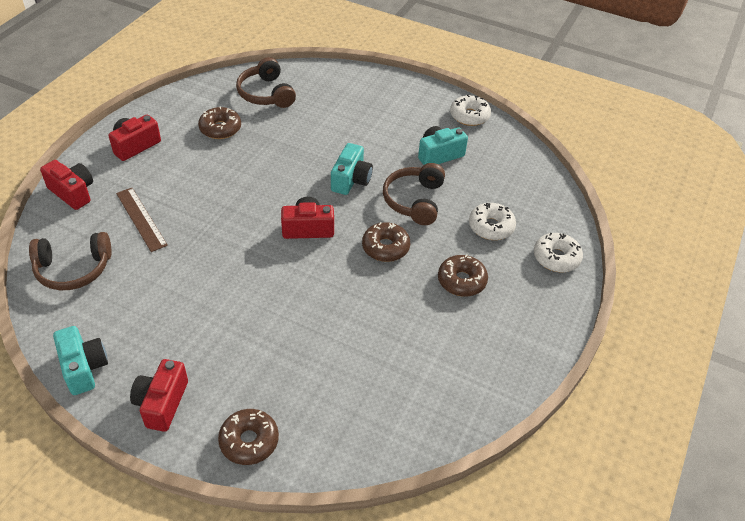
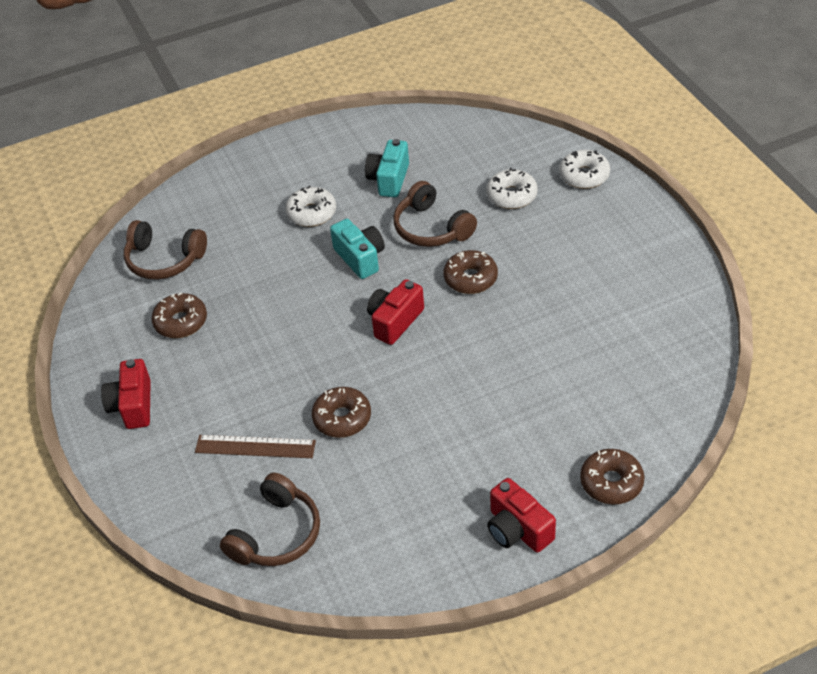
camera: 45 degrees left, 0 degrees up
red camera [40,160,93,210] -> none
turquoise camera [53,326,108,395] -> none
brown donut [438,254,488,297] -> brown donut moved to [312,387,371,438]
white donut [450,95,491,126] -> white donut moved to [285,186,336,227]

